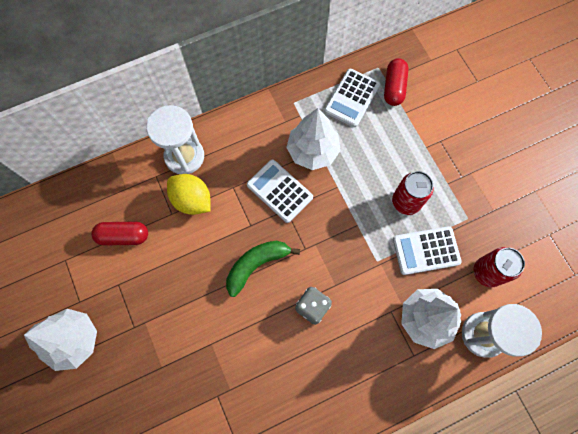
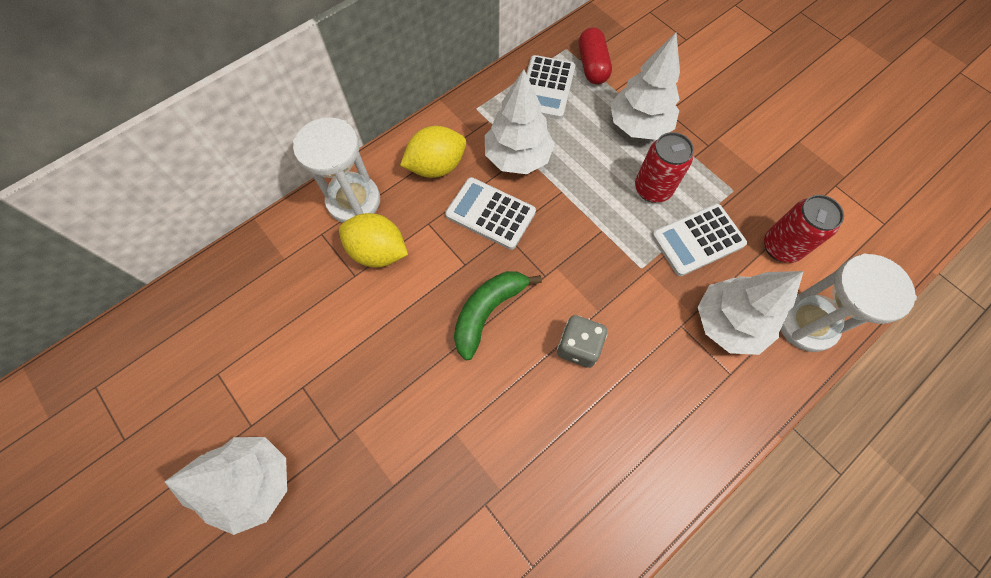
camera: 15 degrees left, 5 degrees down
red capsule [91,221,148,246] -> none
none -> yellow lemon [400,126,466,178]
none -> white tree [610,33,680,140]

